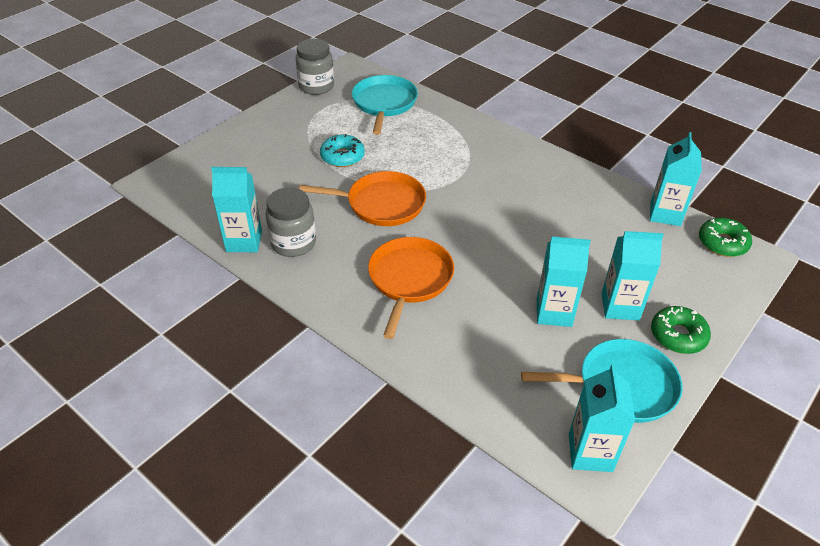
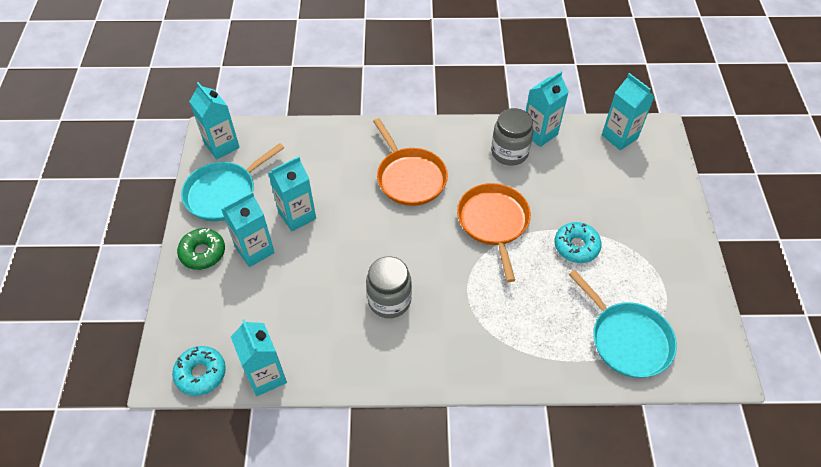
camera: 140 degrees right, 10 degrees up
grey jar [296,39,334,95] -> grey jar moved to [366,256,412,318]
orange pan [299,171,426,226] -> orange pan turned 120 degrees clockwise [457,183,531,282]
green donut [699,218,752,257] -> turquoise donut [172,346,226,396]
none -> turquoise carton [602,73,655,150]

